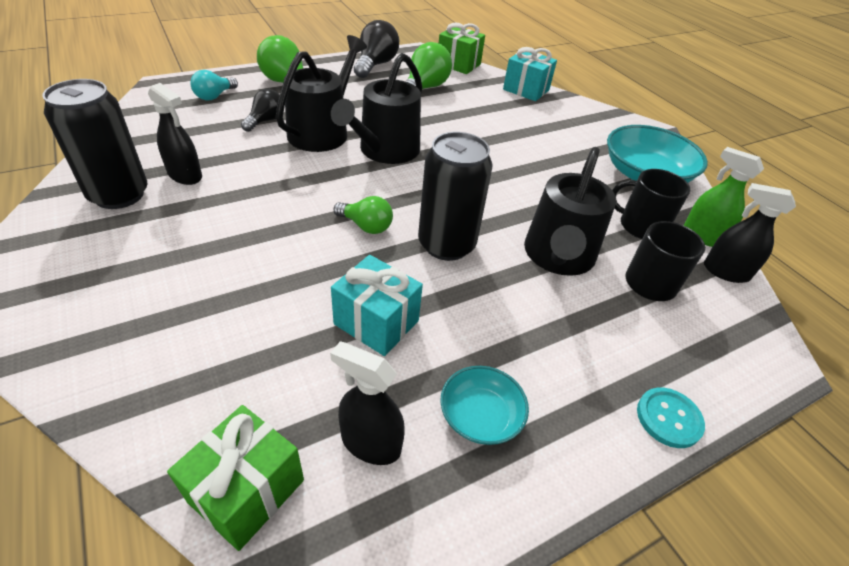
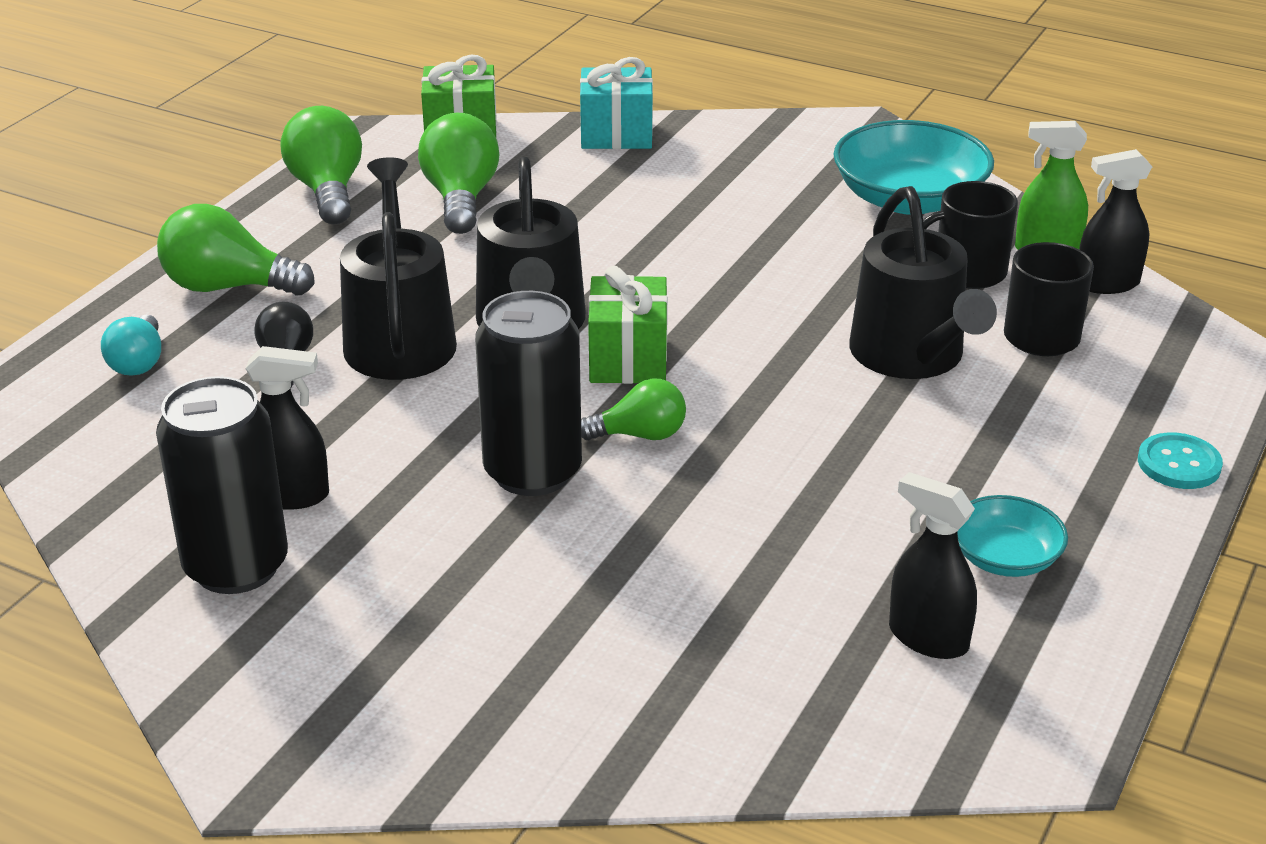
camera: 30 degrees left, 10 degrees down
green gift [167,405,304,551] -> green gift moved to [588,266,668,384]
black spray bottle [330,341,405,465] -> black spray bottle turned 45 degrees clockwise [889,472,977,659]
turquoise gift [331,255,423,356] -> none
black light bulb [354,20,399,78] -> green light bulb [280,106,362,224]
black can [418,132,492,261] -> black can moved to [475,291,582,496]

